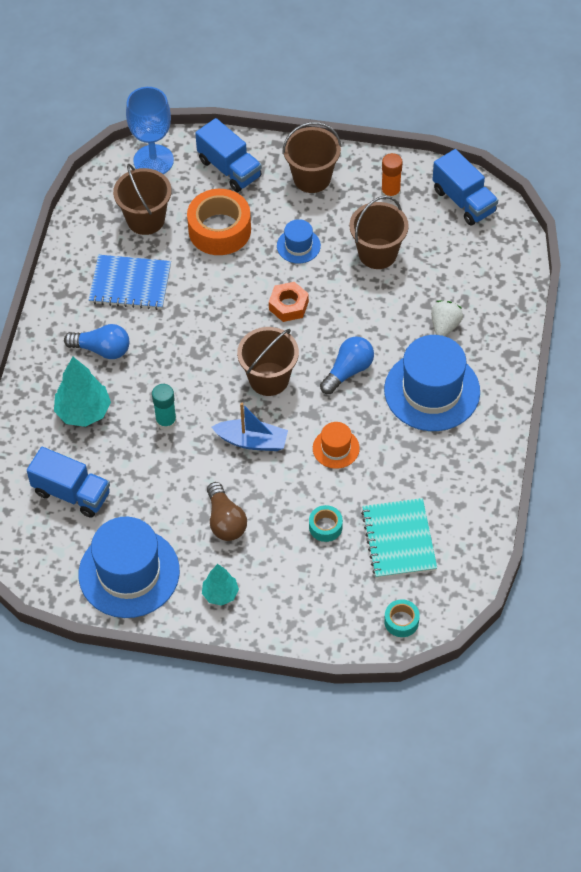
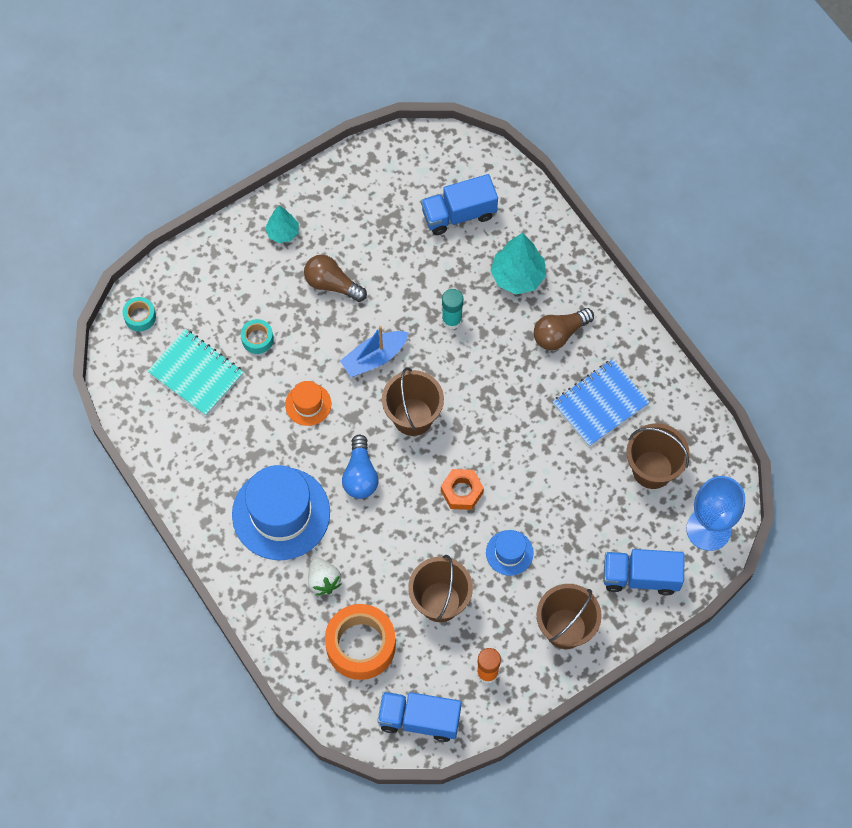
camera: 135 degrees right, 10 degrees up
blue light bulb [64,324,129,359] -> brown light bulb [534,308,594,350]
blue hat [78,517,180,618] -> none
orange tape [187,189,251,255] -> orange tape moved to [325,604,396,680]

